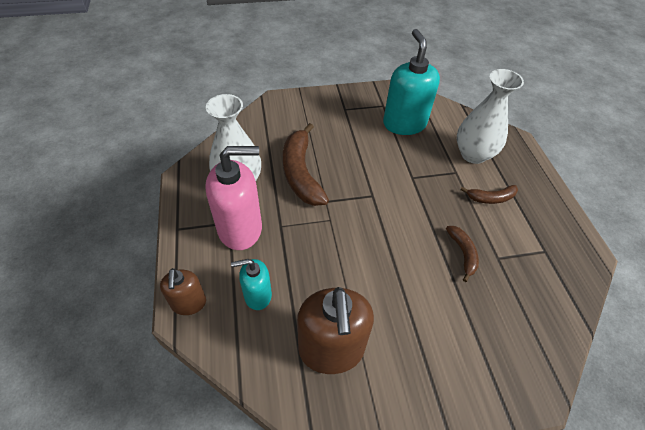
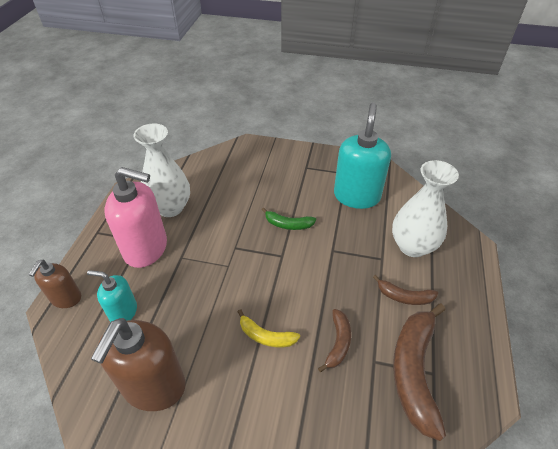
camera: 25 degrees right, 5 degrees down
brown banana [283,123,329,206] -> brown banana moved to [393,303,446,441]
none -> yellow banana [237,309,300,347]
none -> green banana [262,207,316,230]

